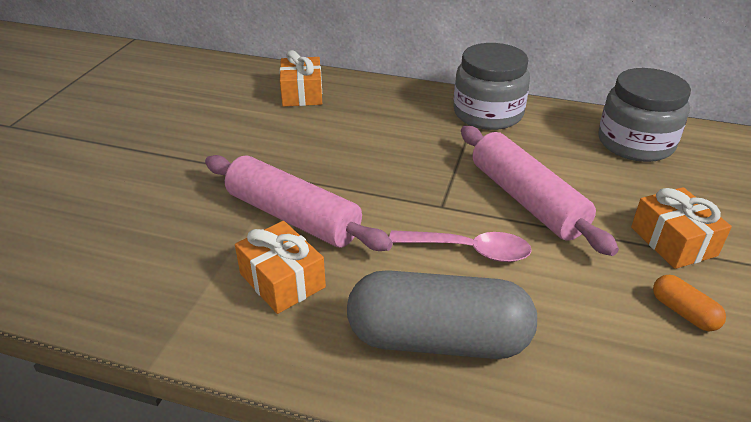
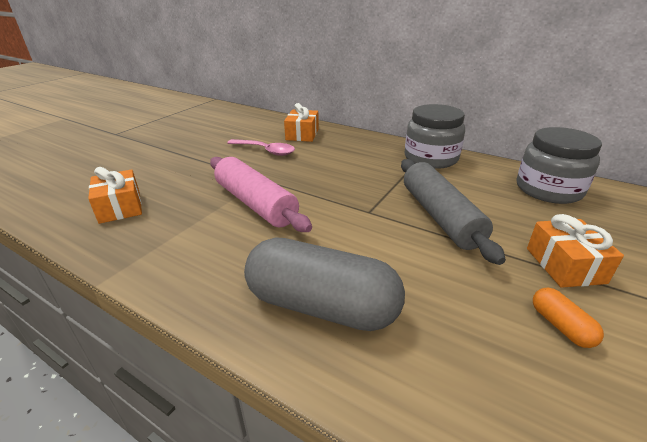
camera: 15 degrees right, 5 degrees down
orange gift [235,221,326,314] -> orange gift moved to [88,167,142,224]
pink spoon [389,230,532,262] -> pink spoon moved to [227,139,295,156]
pink rolling pin [461,126,619,256] -> grey rolling pin [401,159,506,265]

